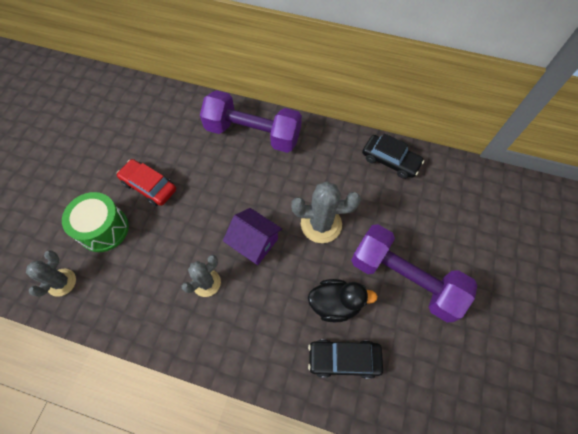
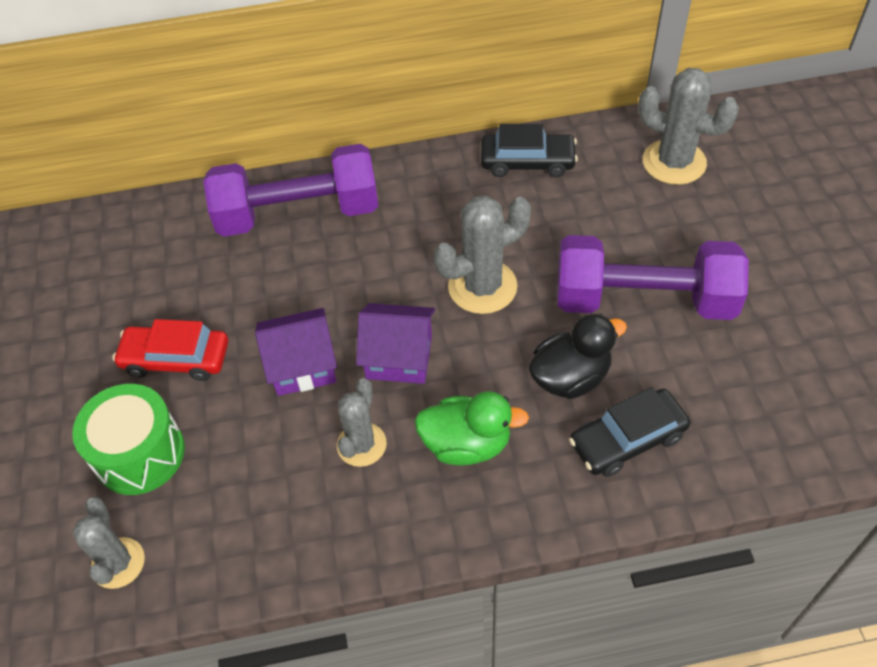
camera: 25 degrees left, 10 degrees down
none -> purple house [255,308,337,396]
none -> green duck [414,391,529,465]
none -> grey cactus [638,68,739,185]

